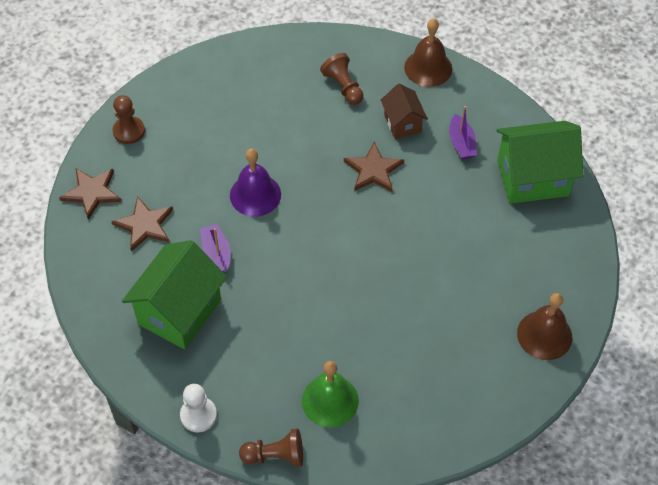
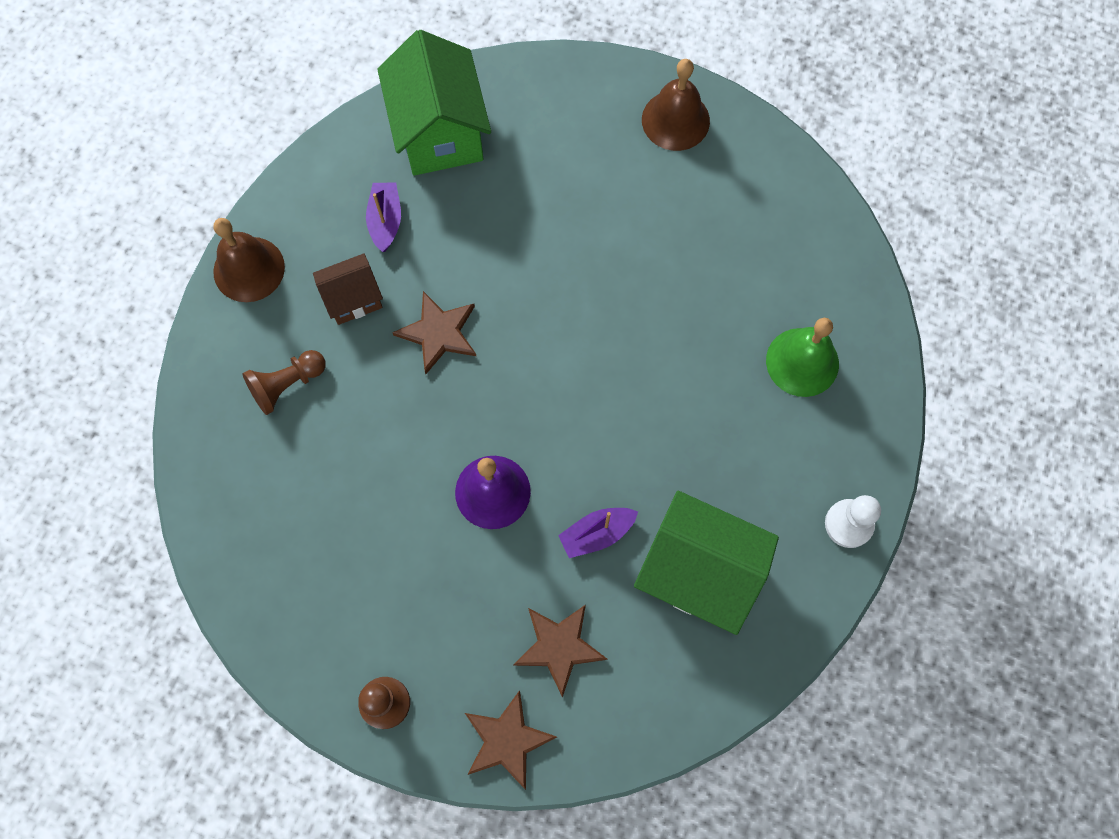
camera: 95 degrees left, 15 degrees up
brown pawn [239,429,303,467] -> none
purple boat [449,106,477,159] -> purple boat turned 75 degrees counterclockwise [366,182,401,252]

